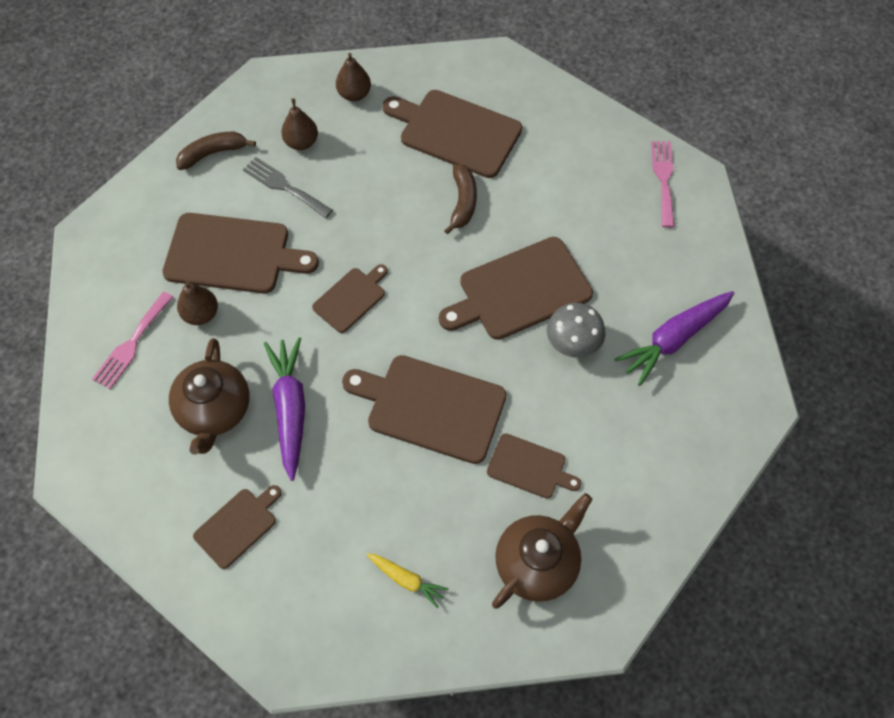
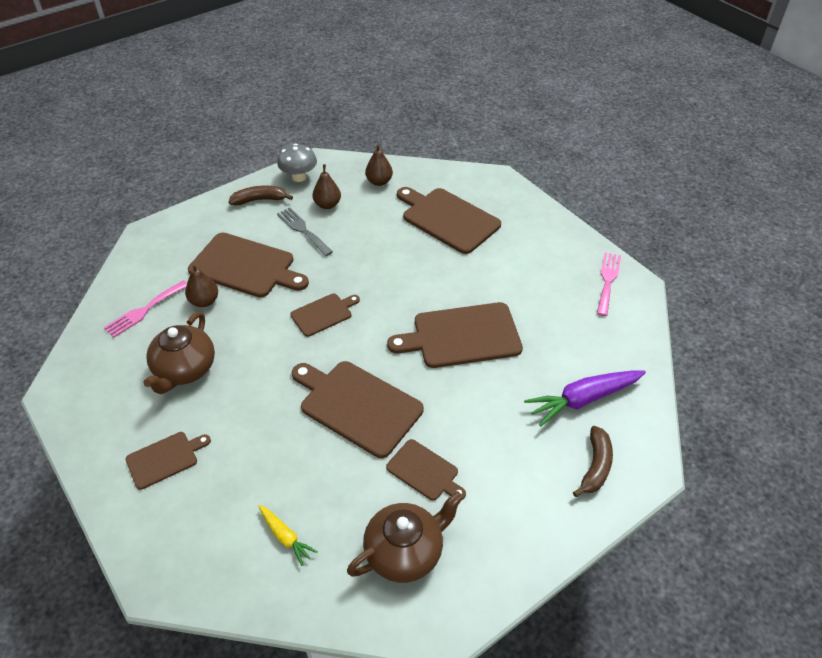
camera: 15 degrees right, 15 degrees down
purple carrot [264,337,305,481] -> none
brown banana [444,164,477,234] -> brown banana moved to [573,426,613,497]
grey mushroom [547,303,605,358] -> grey mushroom moved to [277,143,317,182]

